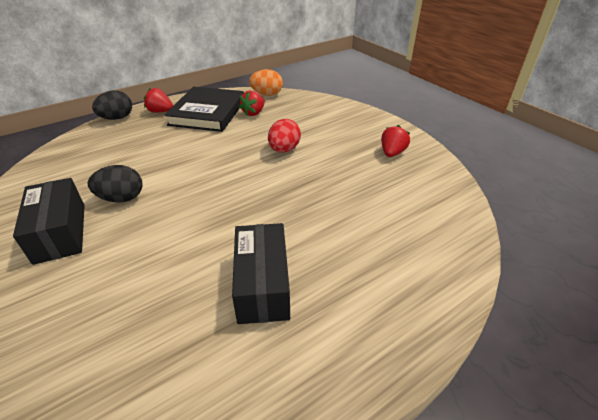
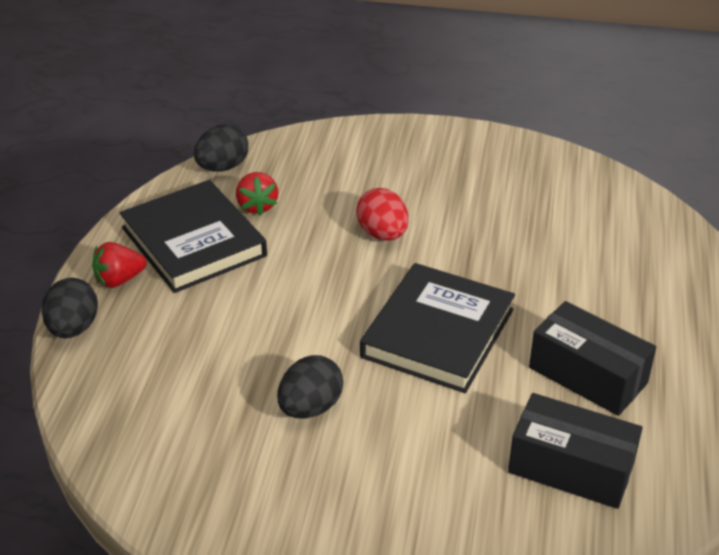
camera: 45 degrees left, 0 degrees up
black box [13,178,84,265] -> black box moved to [508,393,642,509]
orange egg [249,69,283,96] -> black egg [194,124,248,171]
red strawberry [381,125,410,157] -> none
none -> black book [360,263,515,393]

